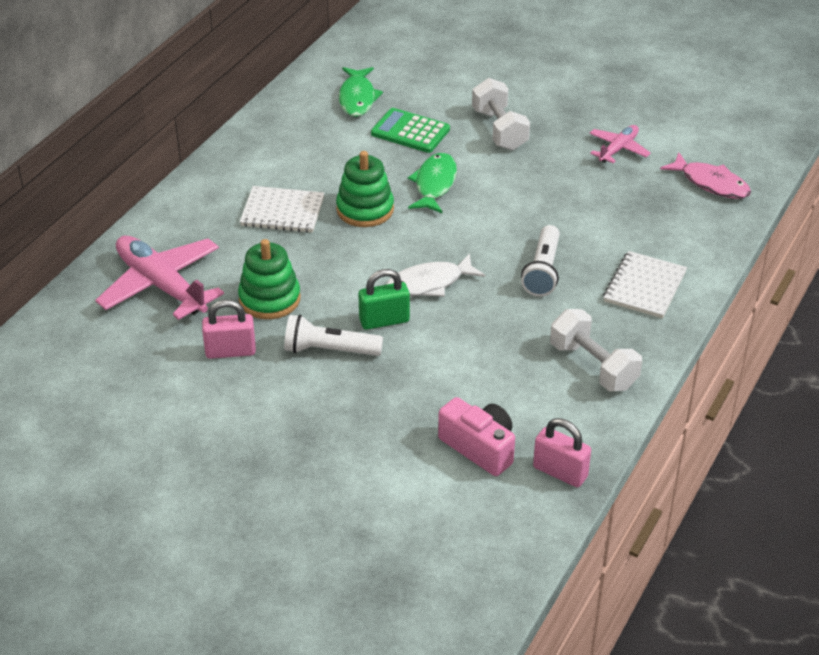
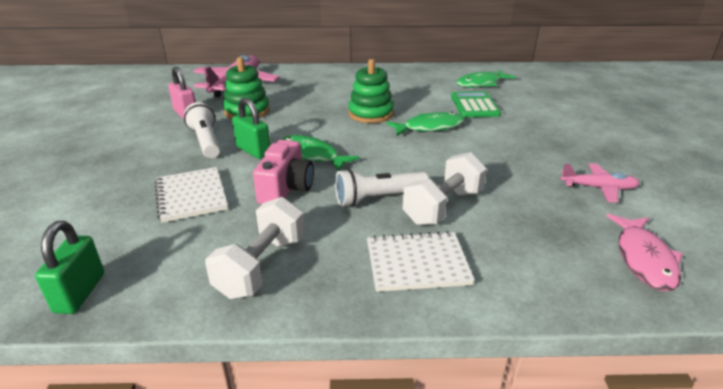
camera: 60 degrees right, 10 degrees down
white notebook [240,186,324,233] -> white notebook moved to [155,167,228,223]
white fish [386,253,485,297] -> green fish [281,135,359,171]
pink camera [438,397,515,476] -> pink camera moved to [253,140,314,204]
white dumbbell [472,78,530,150] -> white dumbbell moved to [403,152,487,226]
pink padlock [533,418,591,487] -> green padlock [35,221,104,314]

